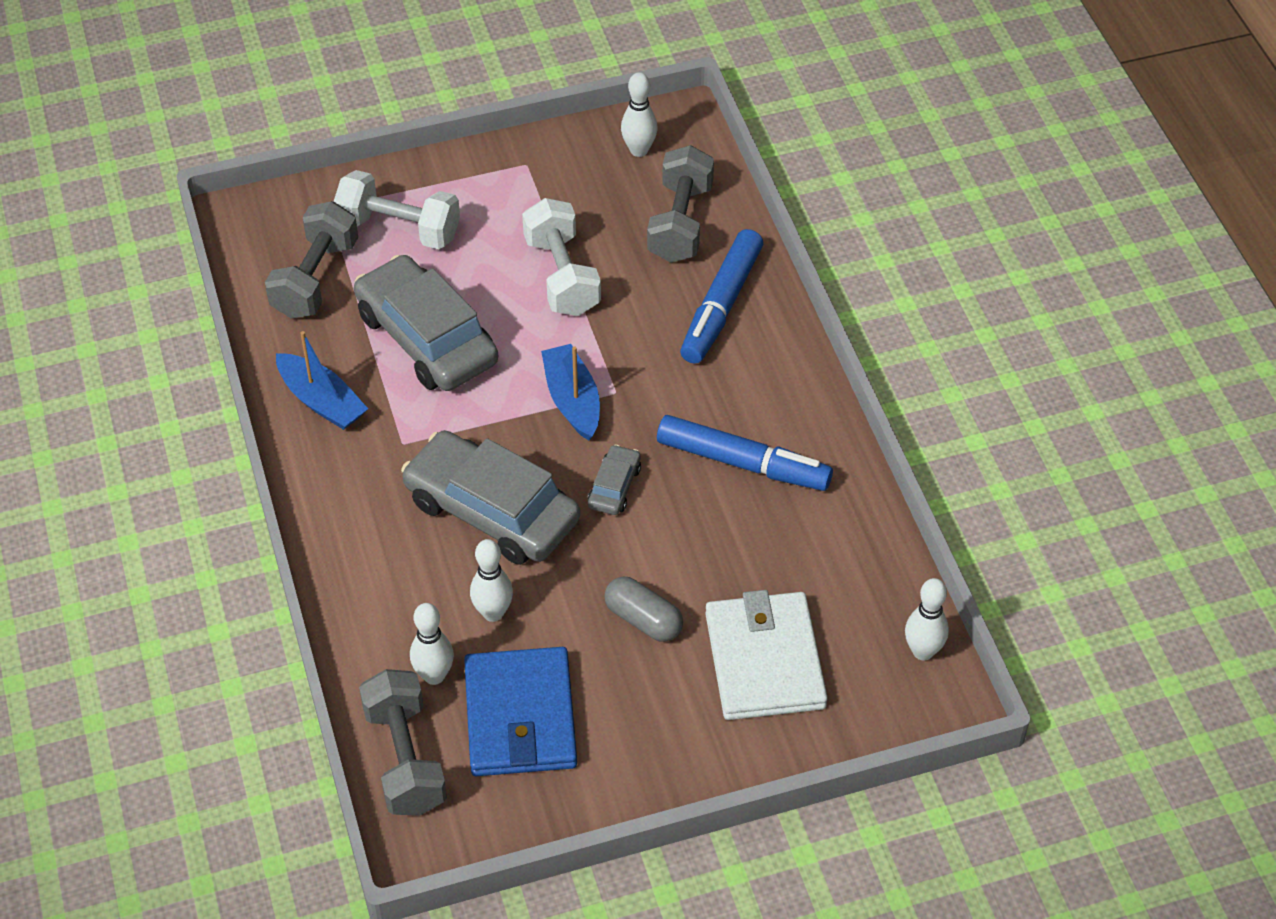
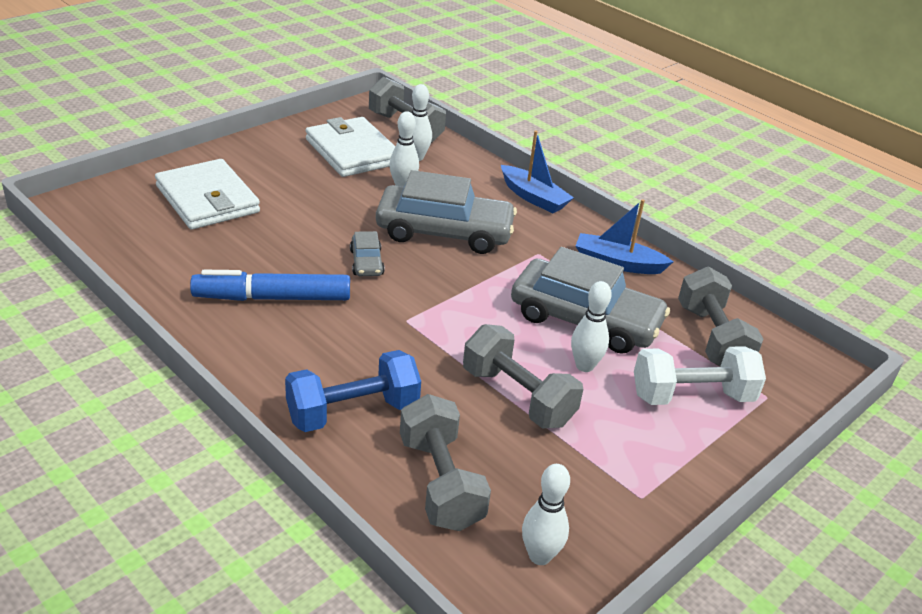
camera: 150 degrees right, 15 degrees down
blue wallet [464,647,577,776] -> white wallet [306,117,395,177]
white dumbbell [522,198,601,316] -> grey dumbbell [463,324,583,429]
blue boat [541,344,600,441] -> blue boat moved to [501,130,574,213]
grey capsule [604,577,683,642] -> none
blue marker [680,229,763,364] -> blue dumbbell [285,350,421,432]
white bowling pin [905,578,949,660] -> white bowling pin moved to [571,281,612,372]

